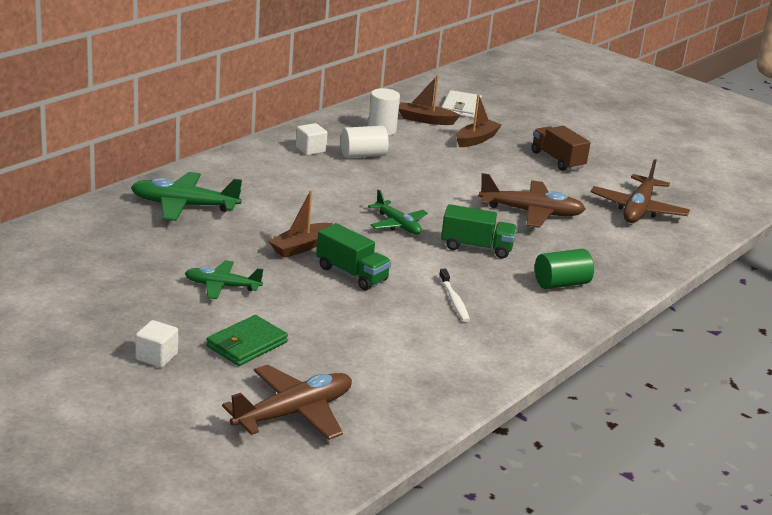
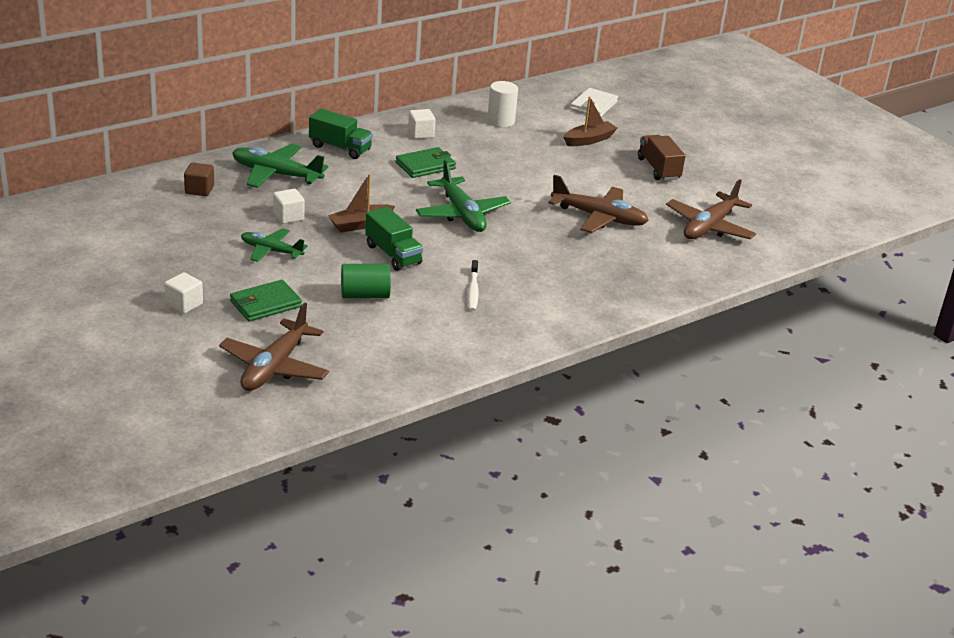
camera: 15 degrees right, 5 degrees up
brown plane [222,364,352,440] -> brown plane turned 135 degrees clockwise [219,302,329,391]
white cylinder [341,126,389,158] -> none
green plane [368,189,428,234] -> green plane [416,160,511,232], size x1.56
brown boat [399,75,460,125] -> none
green truck [441,204,517,258] -> green truck moved to [309,109,373,159]
green cylinder [535,249,594,289] -> green cylinder moved to [341,264,391,299]
none -> brown cube [184,162,214,196]
none -> white cube [273,189,305,224]
none -> green wallet [395,147,456,178]

